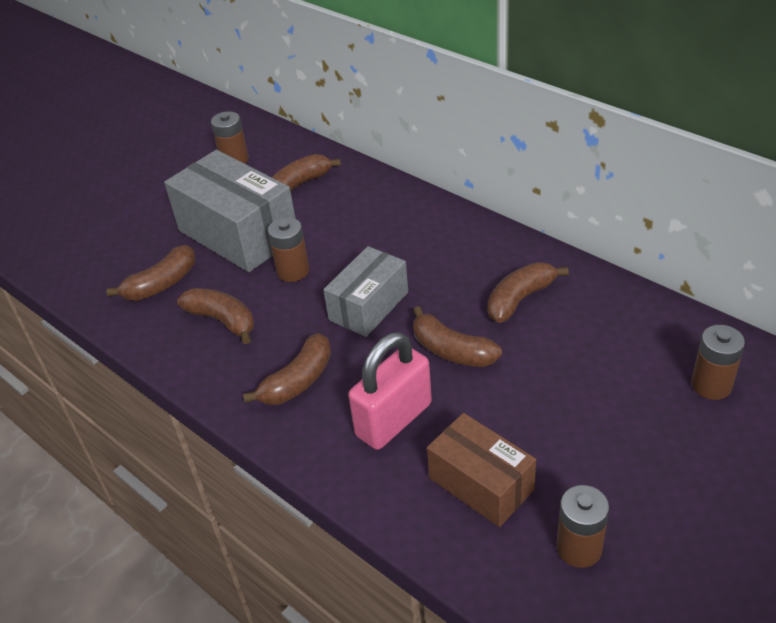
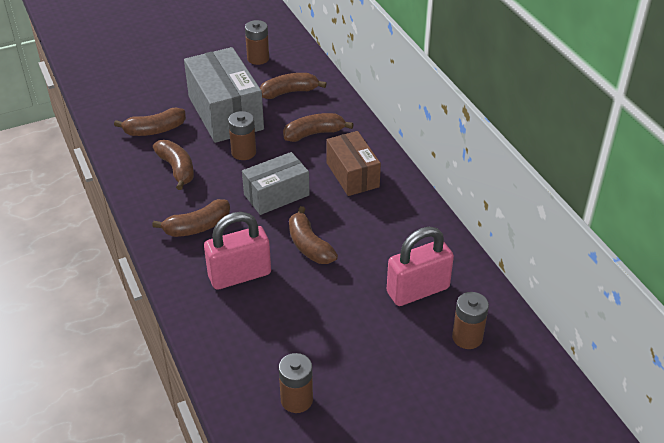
camera: 20 degrees right, 0 degrees up
brown box [427,413,536,527] -> brown box moved to [326,131,381,196]
brown banana [488,262,569,323] -> brown banana moved to [283,113,354,142]
none -> pink padlock [387,227,454,306]

